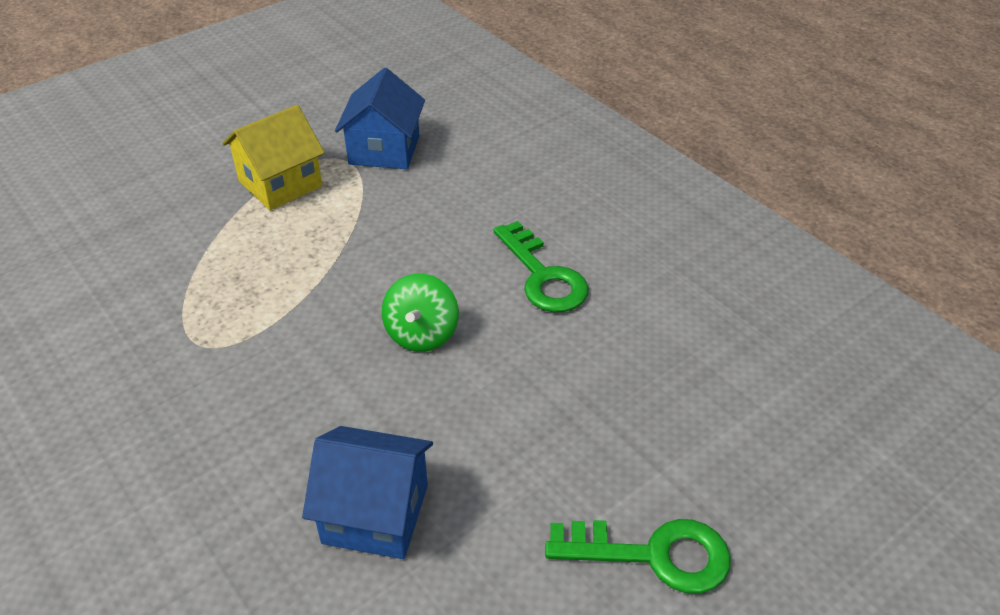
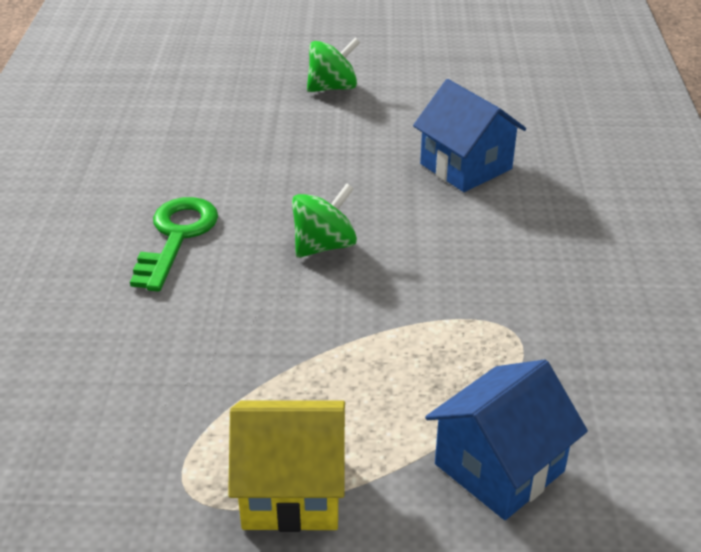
camera: 140 degrees left, 5 degrees down
blue house [335,68,425,169] -> blue house moved to [425,359,588,520]
green key [545,519,731,594] -> green spinning top [307,38,360,92]

